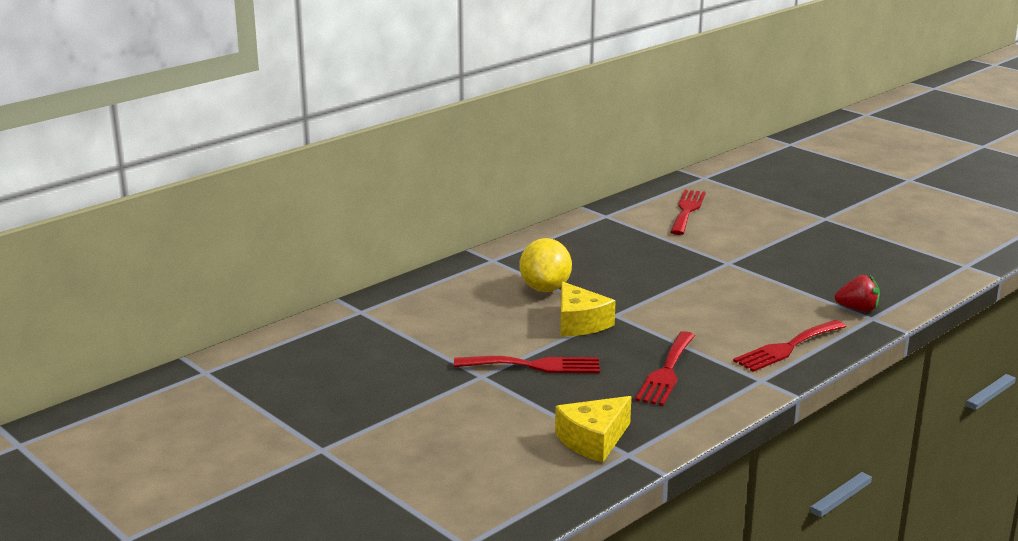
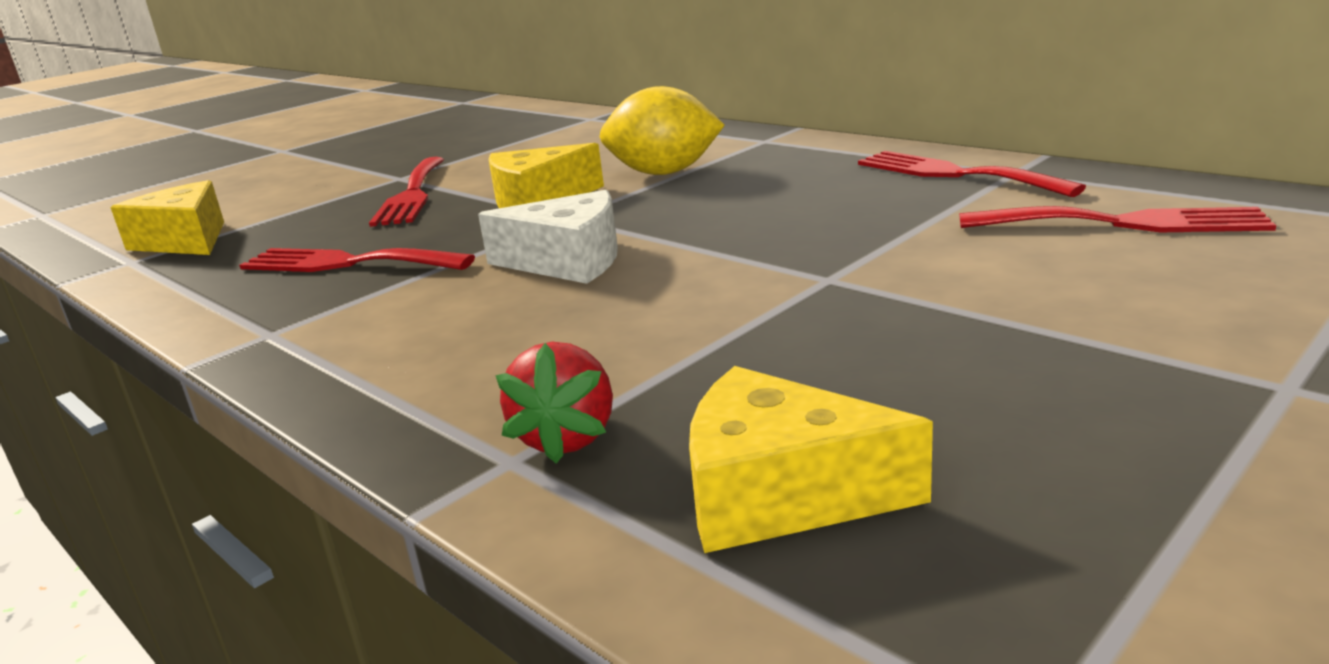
camera: 90 degrees right, 0 degrees up
red fork [733,320,846,372] -> red fork moved to [858,151,1086,197]
none -> white cheese [478,190,618,284]
none -> yellow cheese [689,366,933,553]

